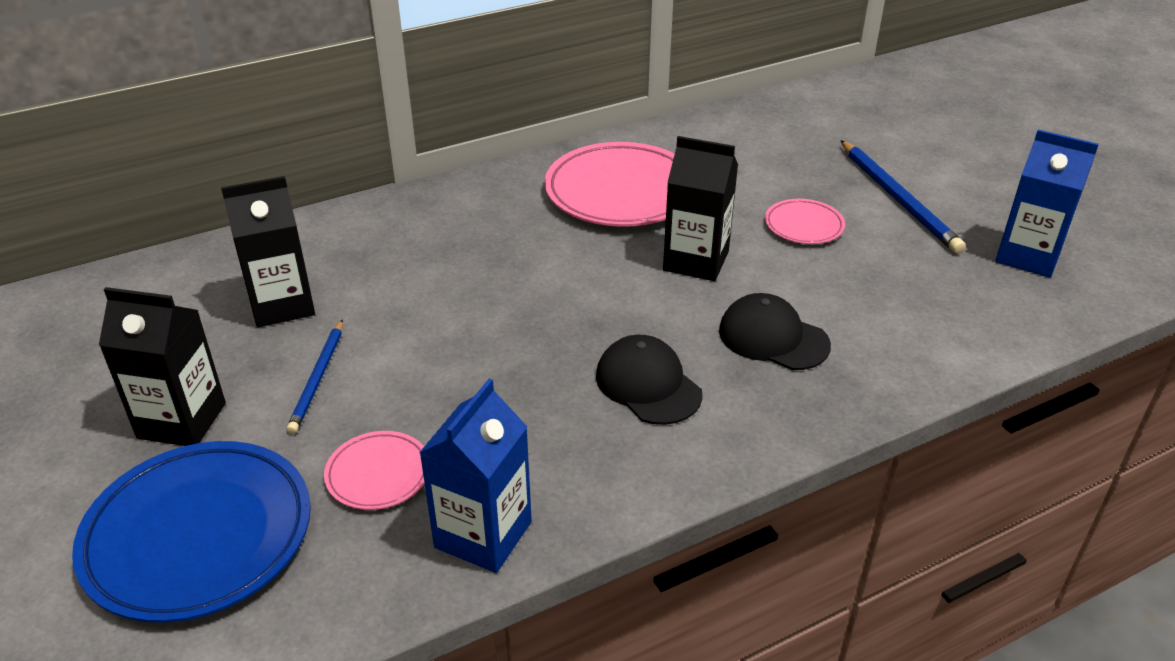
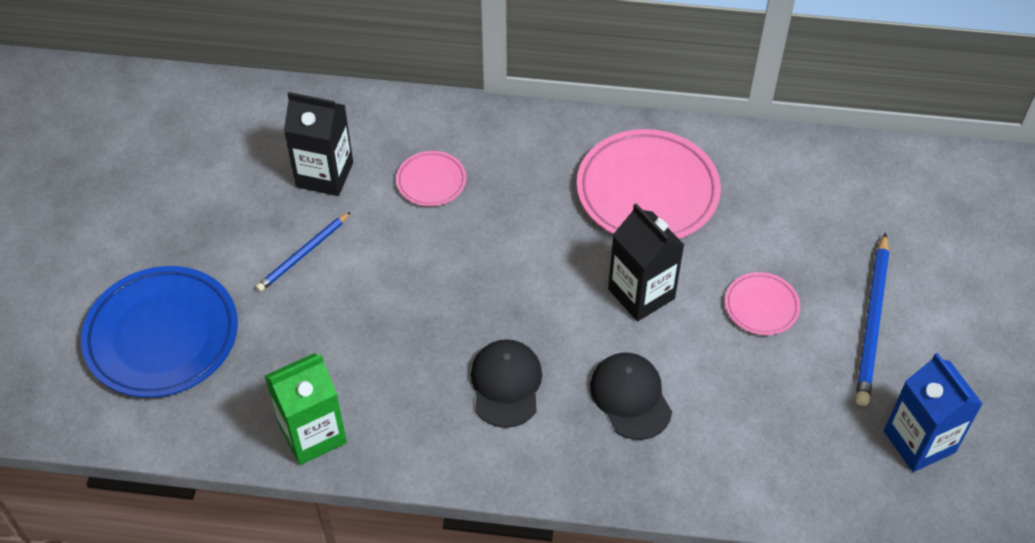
camera: 35 degrees right, 15 degrees up
black carton [99,287,226,446] -> none
pink plate [324,431,424,510] -> pink plate moved to [396,151,466,206]
blue carton [419,379,532,573] -> green carton [265,353,347,465]

